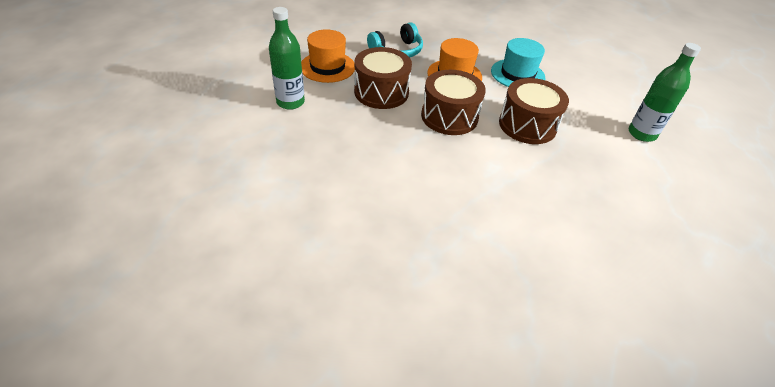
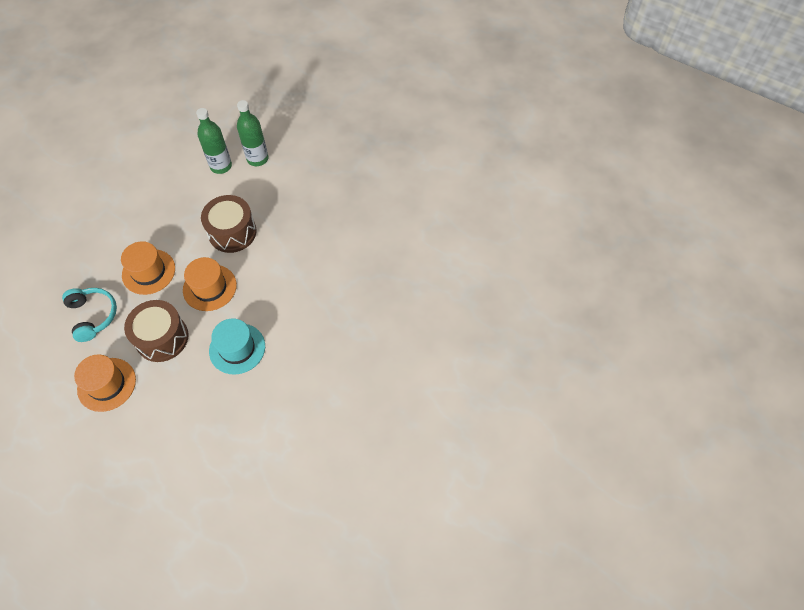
camera: 80 degrees left, 15 degrees up
green bottle [269,7,305,110] -> green bottle moved to [196,108,232,174]
brown drum [421,70,486,135] -> orange hat [183,257,237,311]
turquoise hat [491,38,546,87] -> turquoise hat moved to [209,318,265,375]

